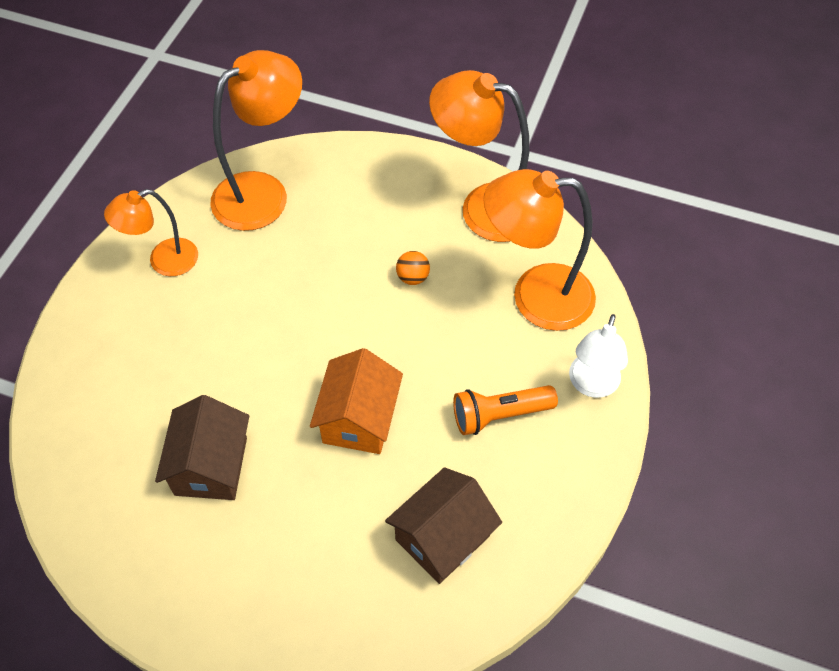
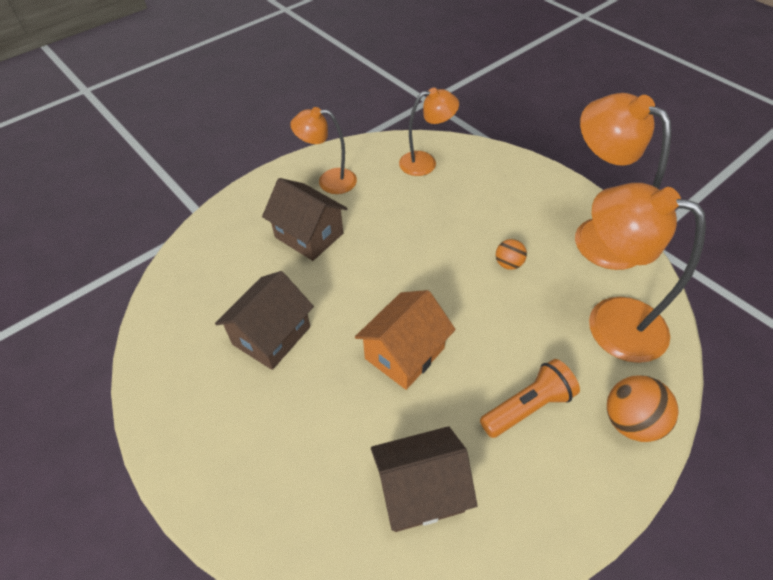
camera: 30 degrees right, 5 degrees down
orange lamp [210,50,302,231] -> orange lamp [399,88,459,176], size x0.61
orange flashlight [453,385,558,435] -> orange flashlight turned 135 degrees clockwise [480,359,580,438]
white lamp [569,314,628,398] -> orange ball [607,375,679,442]
none -> brown house [262,178,348,261]

